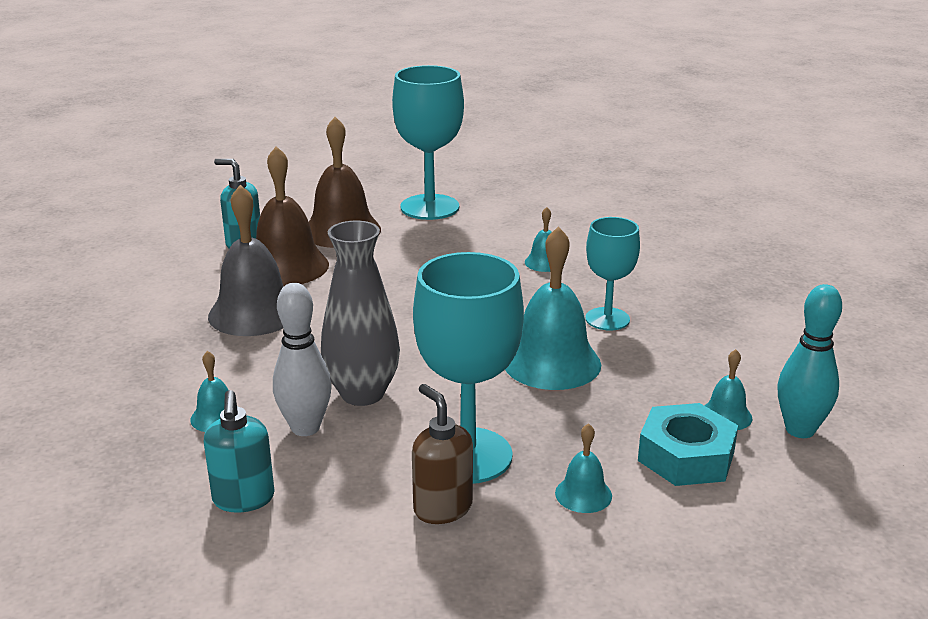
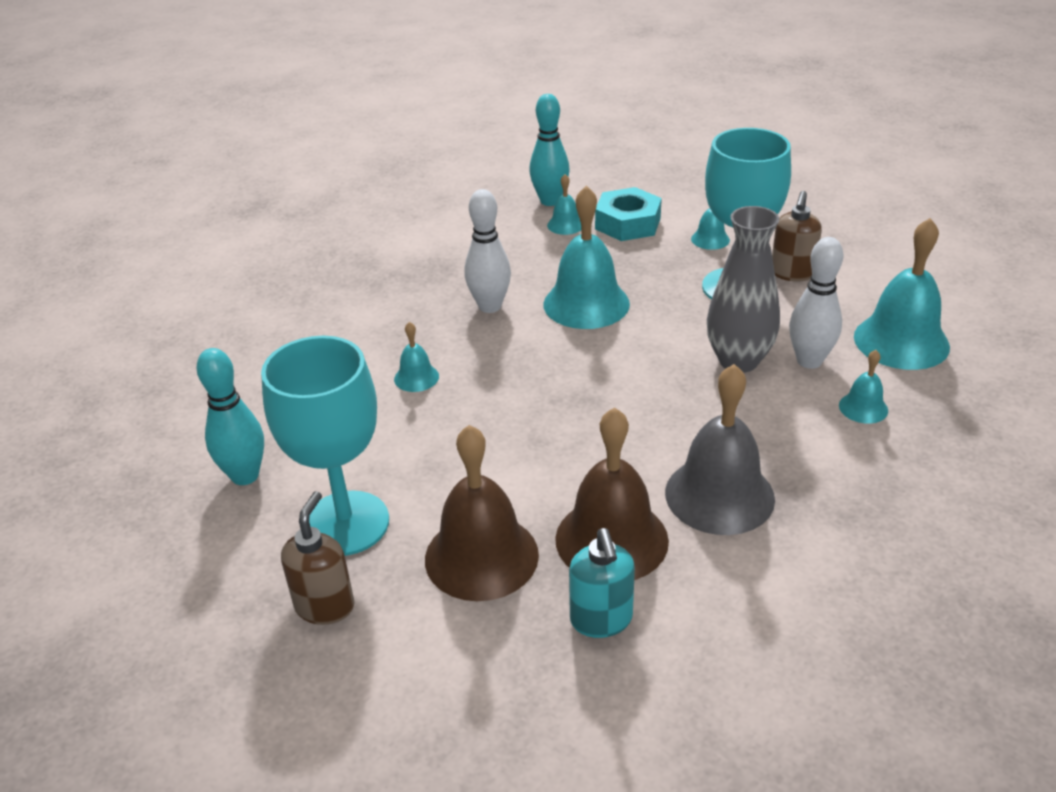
camera: 125 degrees left, 10 degrees up
turquoise soap dispenser [203,390,275,513] -> turquoise bell [854,218,950,370]
turquoise goblet [585,217,640,331] -> white bowling pin [464,189,511,313]
none -> turquoise bowling pin [196,348,264,485]
none -> brown soap dispenser [281,491,354,625]

